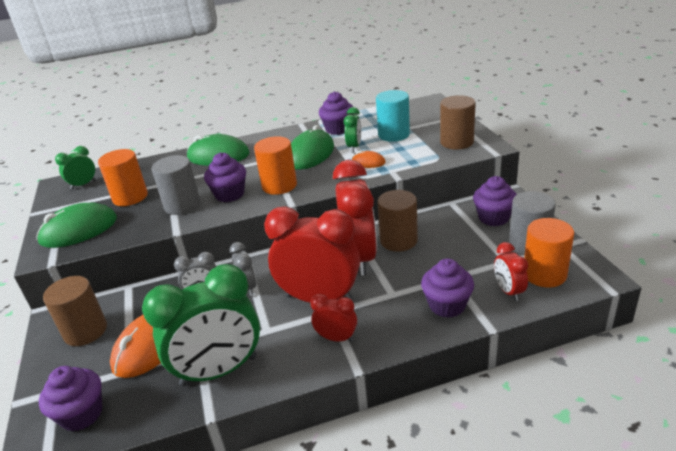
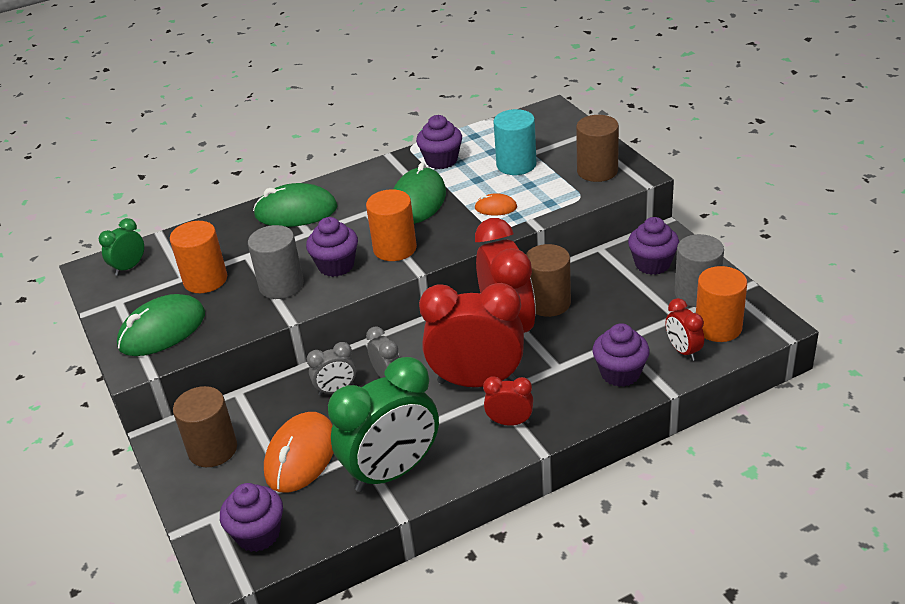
camera: 10 degrees left, 5 degrees up
green clock [344,107,361,152] -> none

